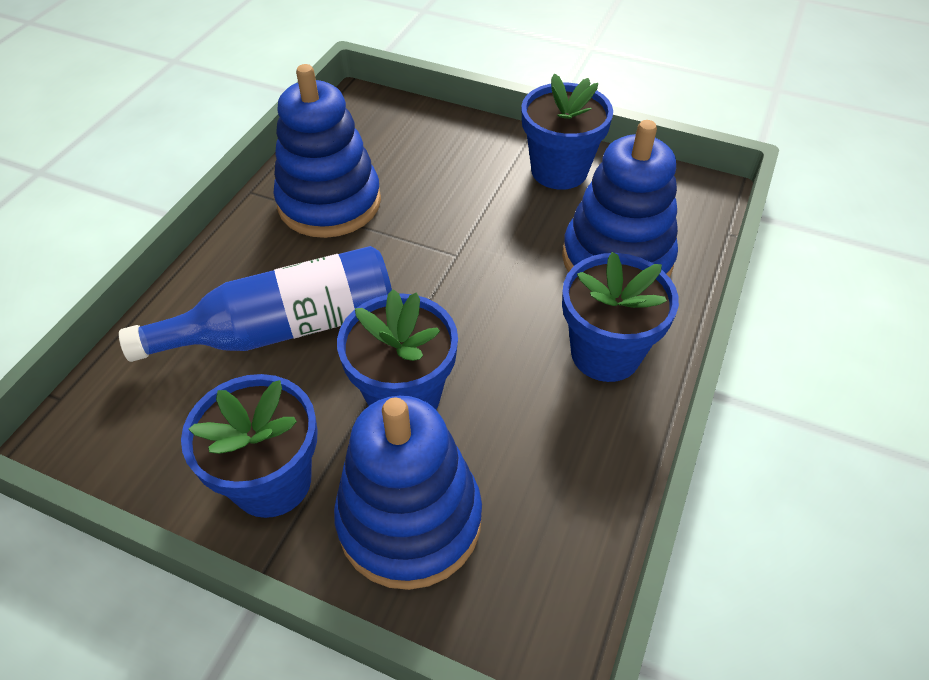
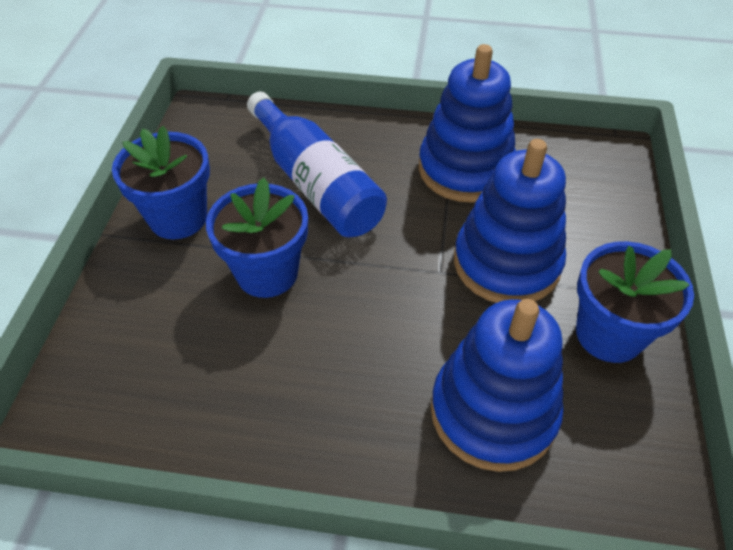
camera: 75 degrees right, 0 degrees up
blue stacking toy [334,396,482,590] -> blue stacking toy moved to [454,139,566,303]
blue flower pot [562,252,679,382] -> none

